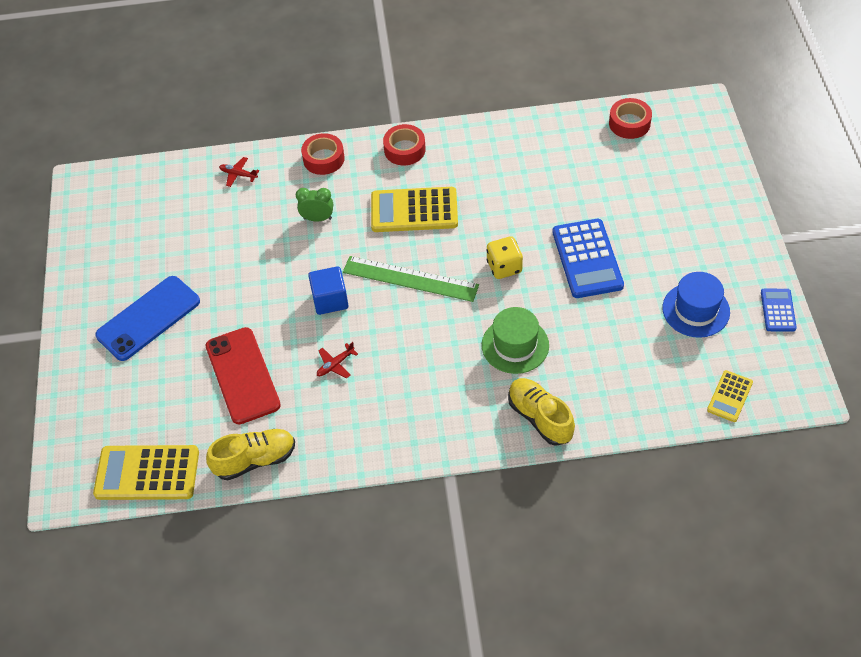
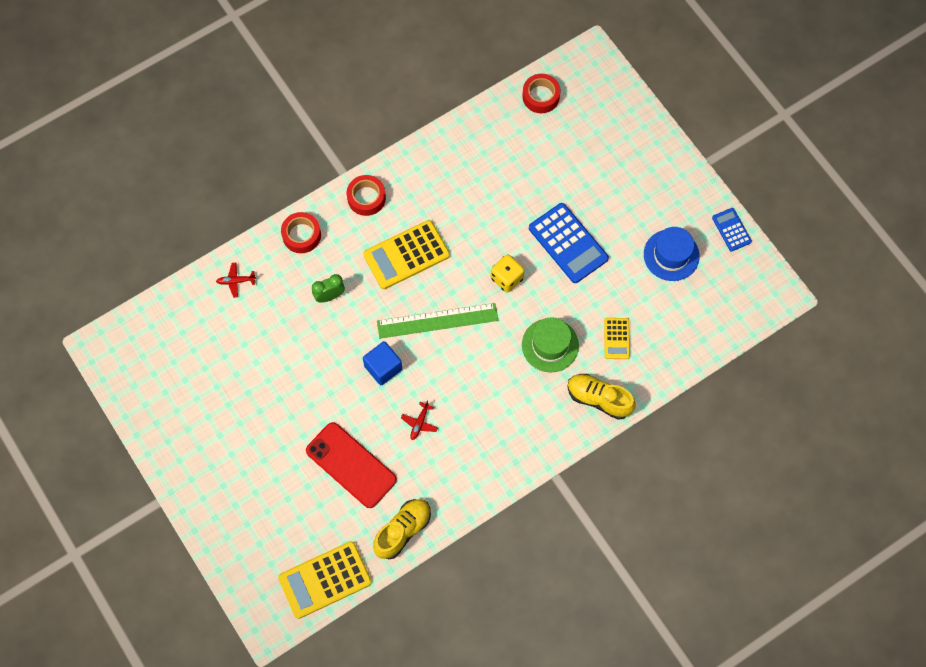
camera: 30 degrees left, 15 degrees up
blue phone [95,276,200,361] -> none
yellow calculator [707,370,753,422] -> yellow calculator moved to [604,318,630,359]

